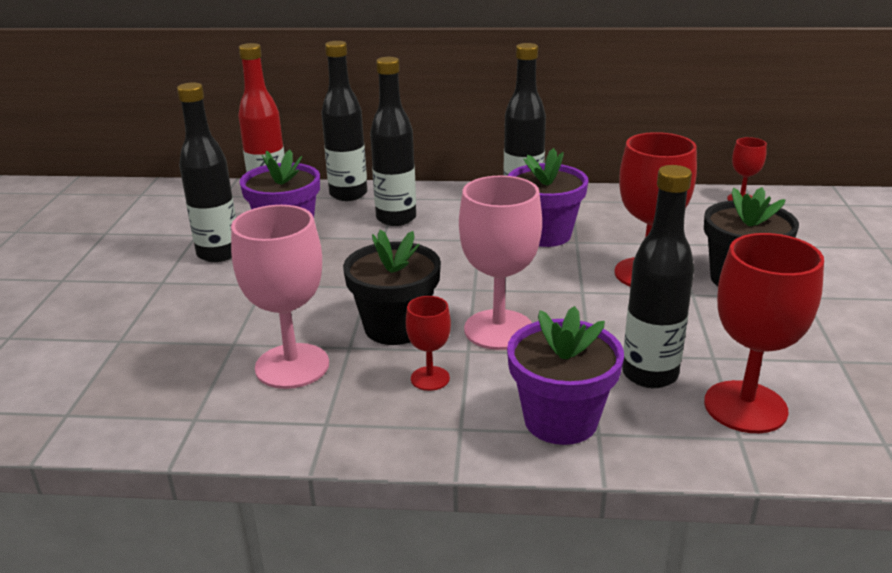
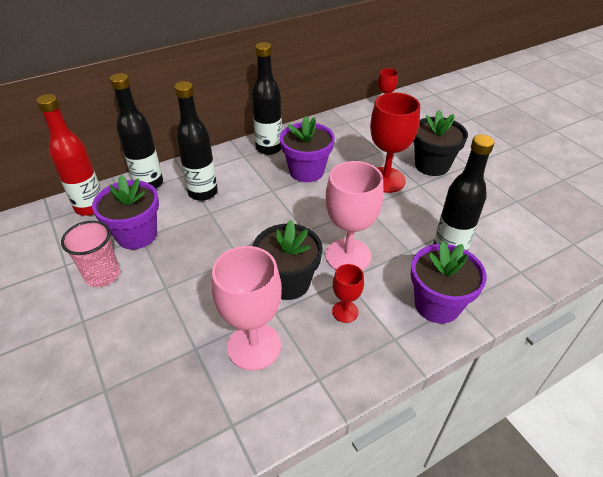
camera: 35 degrees left, 15 degrees up
black bottle [177,83,236,262] -> pink cup [61,221,120,287]
red goblet [704,233,824,433] -> none

